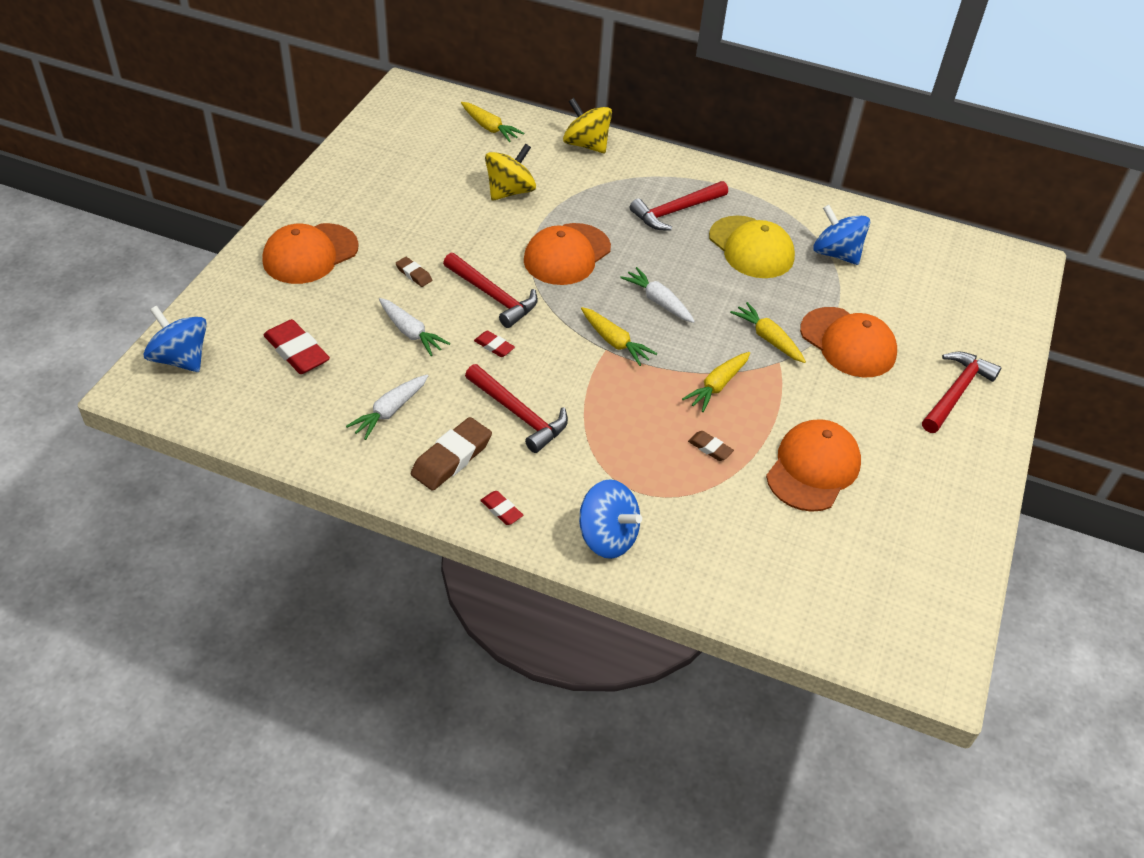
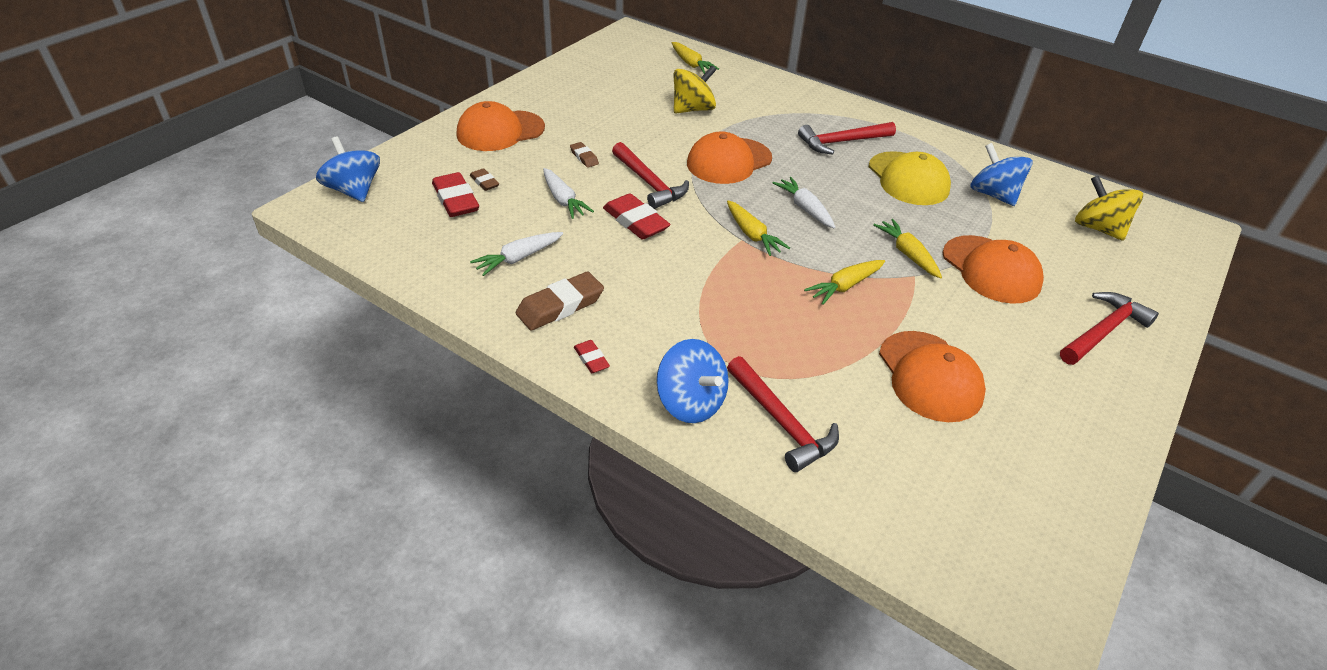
camera: 15 degrees right, 5 degrees down
red hammer [465,364,568,453] -> red hammer moved to [727,356,839,472]
red eraser [474,331,515,357] -> red eraser [603,193,671,239], size x1.90
yellow spinning top [563,98,612,153] -> yellow spinning top moved to [1075,176,1143,241]
brown eraser [688,431,734,461] -> brown eraser moved to [470,168,499,191]
orange cap [766,419,861,512] -> orange cap turned 120 degrees clockwise [879,331,986,422]

